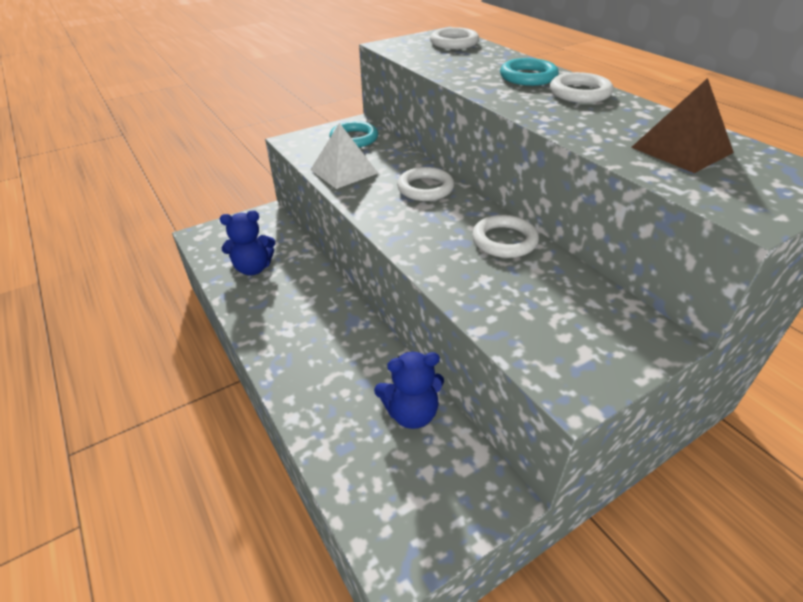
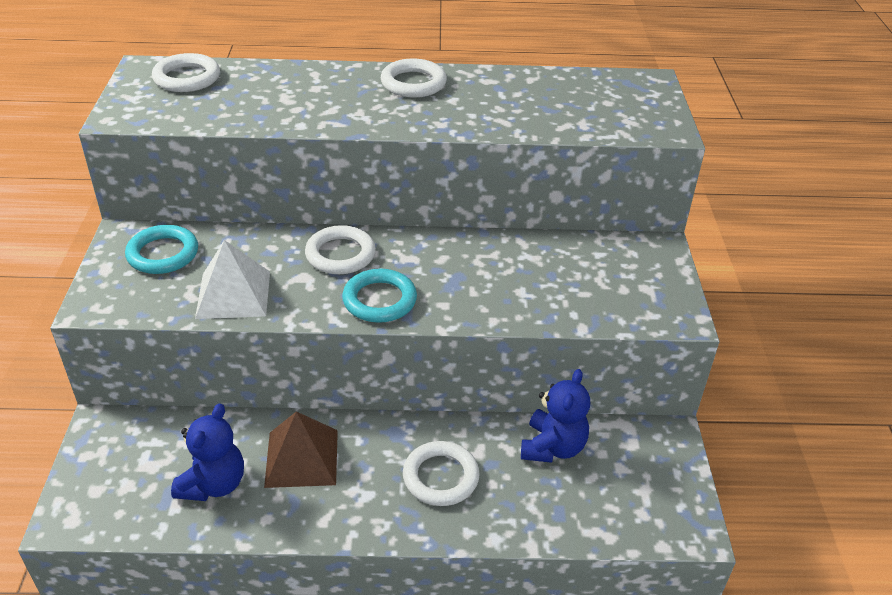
camera: 60 degrees left, 0 degrees up
white ring [472,215,539,258] -> white ring moved to [403,441,480,506]
turquoise ring [500,58,559,86] -> turquoise ring moved to [342,269,417,323]
brown pyramid [631,78,734,173] -> brown pyramid moved to [264,412,338,488]

